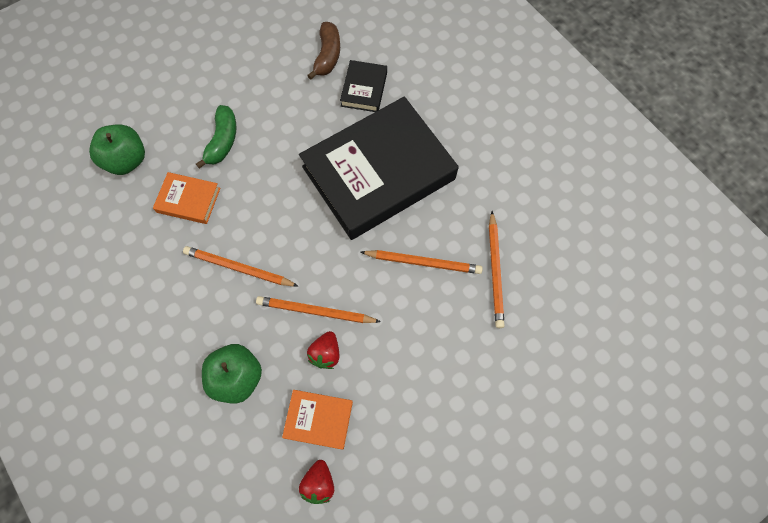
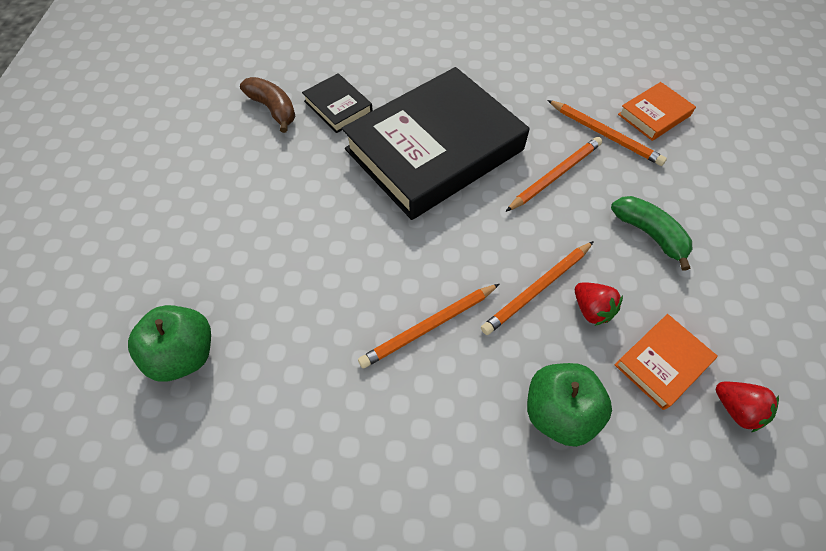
camera: 50 degrees left, 10 degrees down
orange book [153,172,220,224] -> orange book moved to [618,82,696,141]
green banana [196,105,236,169] -> green banana moved to [611,196,692,271]
black book [299,97,459,240] -> black book turned 45 degrees clockwise [341,67,530,220]

